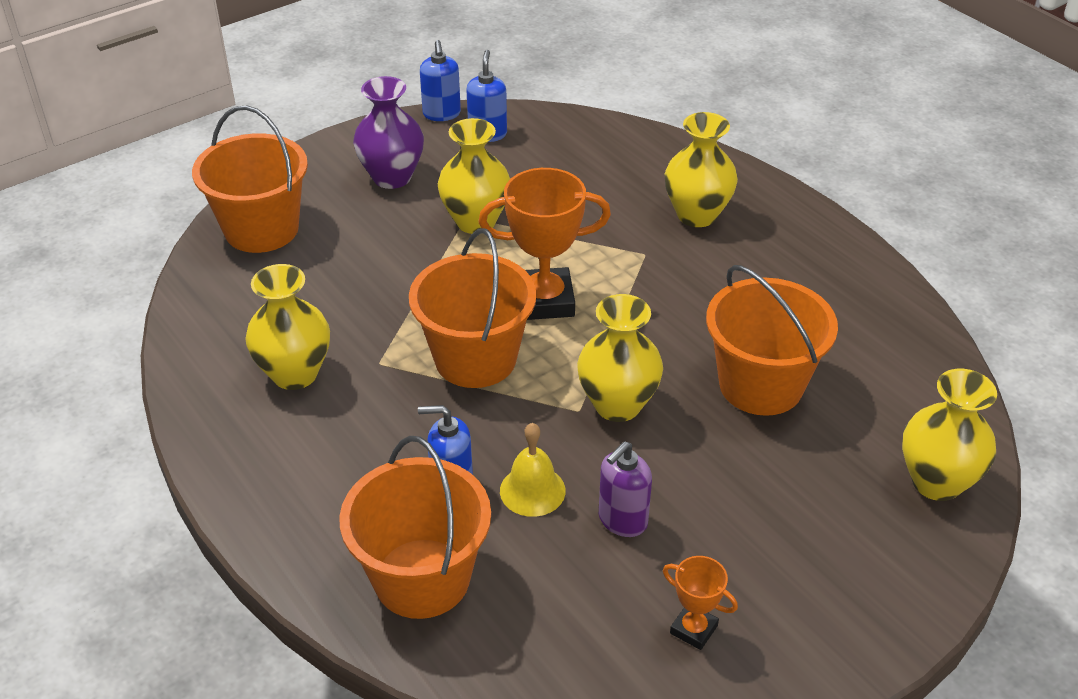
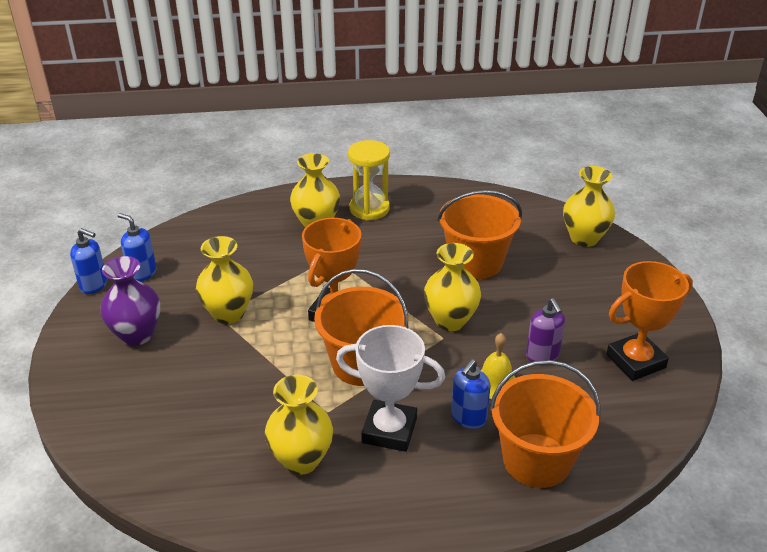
camera: 60 degrees left, 5 degrees down
orange bucket [192,106,308,253] -> none
orange trophy [663,556,738,650] -> orange trophy [606,261,693,381], size x1.96
none -> white trophy [336,325,445,452]
none -> yellow hourglass [348,140,390,220]

